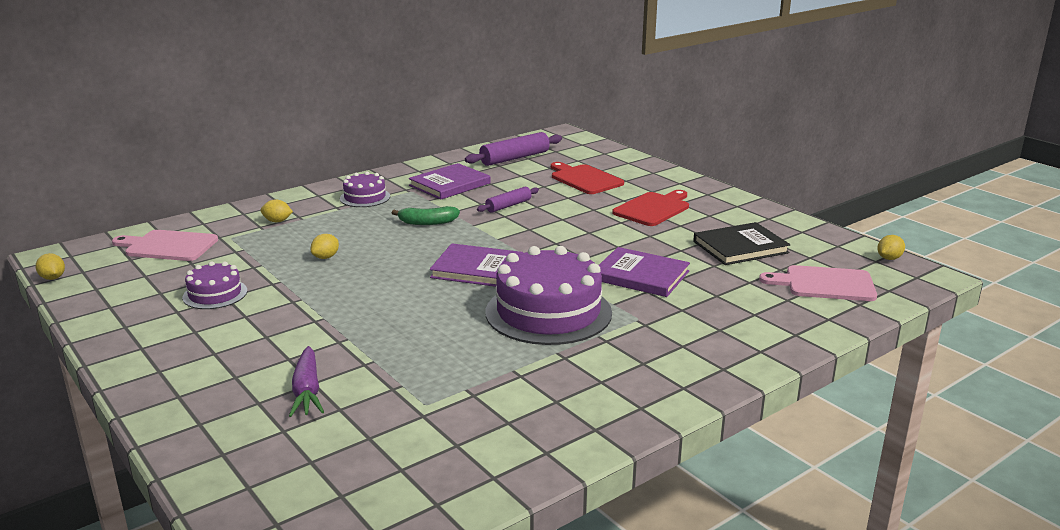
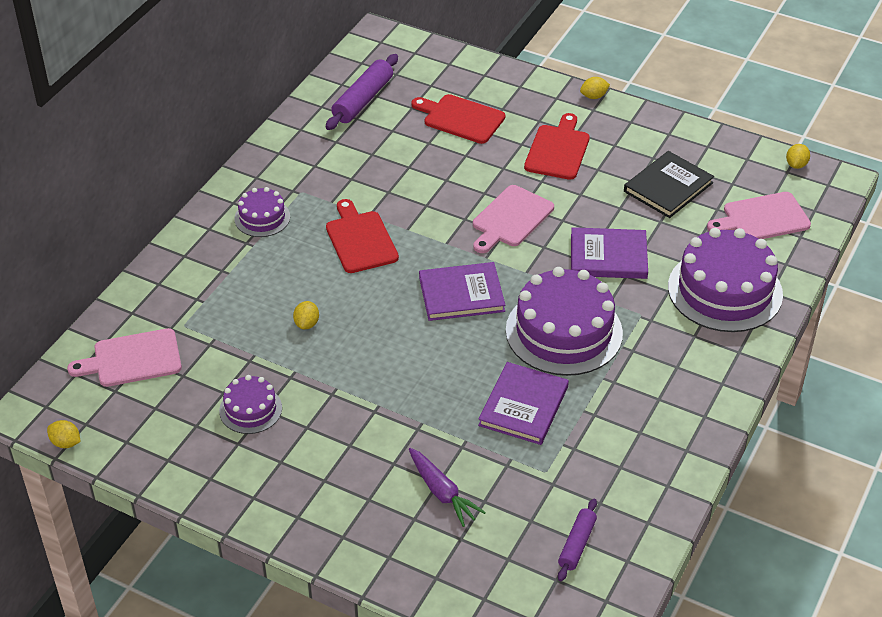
camera: 25 degrees left, 20 degrees up
yellow lemon [260,200,293,222] -> yellow lemon moved to [580,77,610,99]
green banana [392,206,460,225] -> red cutting board [326,199,399,273]
purple book [409,163,491,200] -> purple book moved to [478,362,569,445]
purple rolling pin [477,187,539,213] -> purple rolling pin moved to [558,499,597,581]
none -> pink cutting board [473,185,554,253]
none -> purple cake [668,228,783,332]

